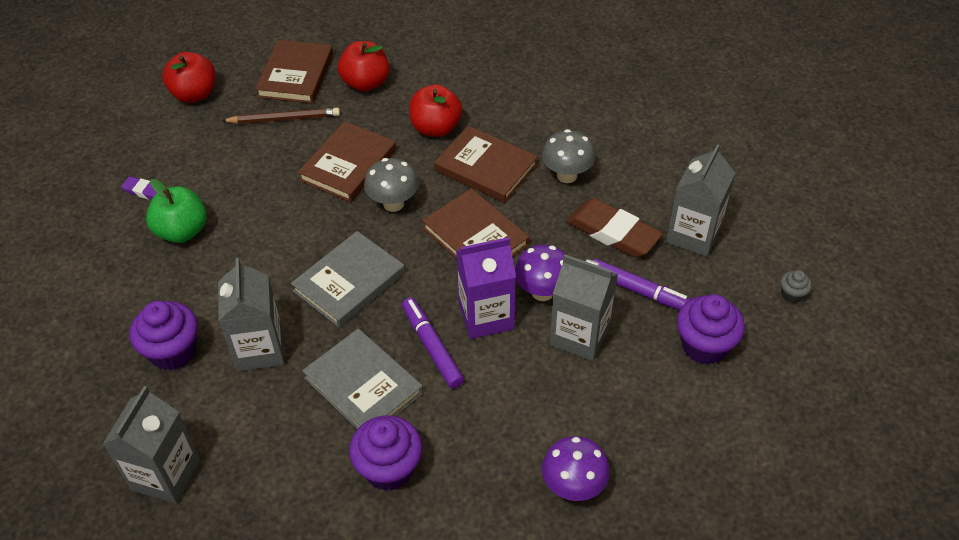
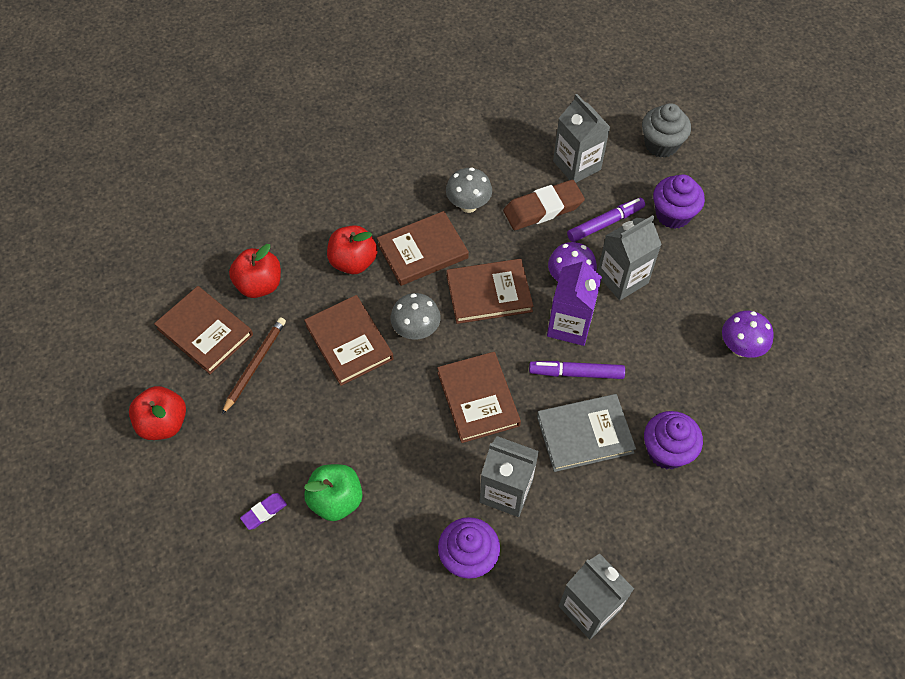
camera: 60 degrees left, 10 degrees up
grey book [291,231,405,328] -> brown book [437,352,521,443]
grey cupcake [780,270,812,303] -> grey cupcake [642,103,691,158], size x2.07

